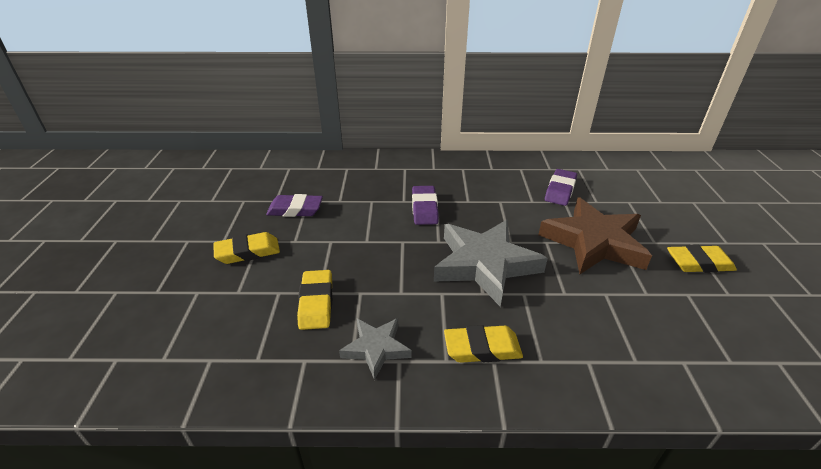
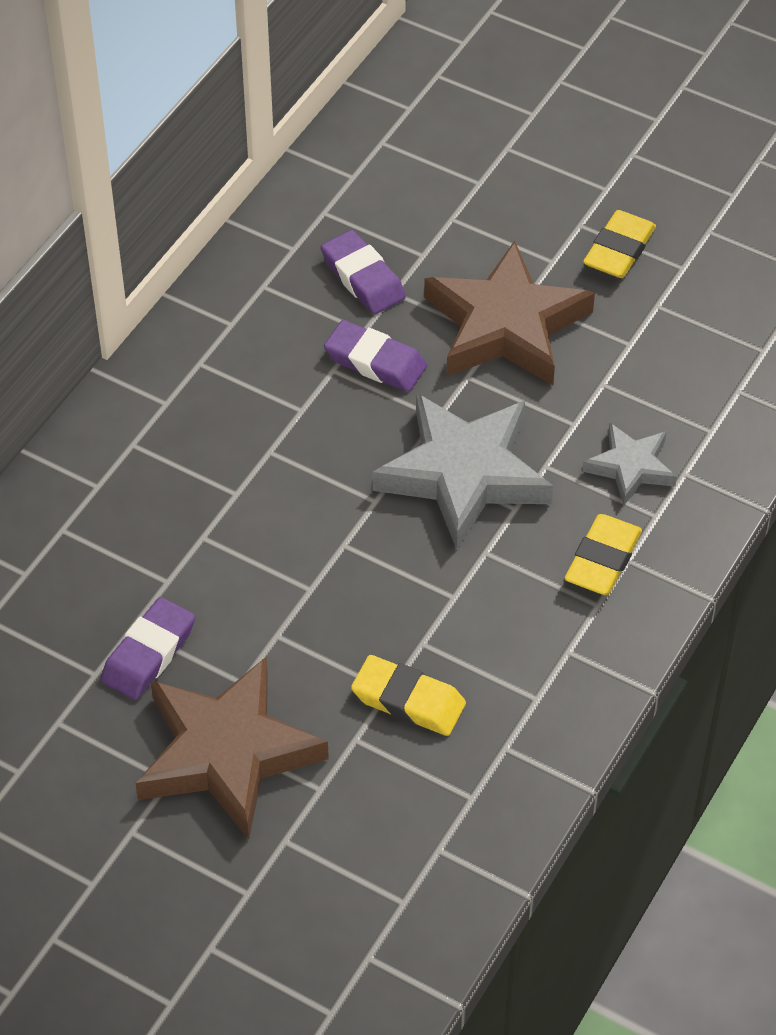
camera: 60 degrees left, 15 degrees up
yellow eraser [213,232,280,264] -> brown star [135,656,329,839]
grey star [339,318,411,380] -> grey star moved to [582,422,677,505]
purple eraser [412,186,439,225] -> purple eraser moved to [324,320,427,392]

